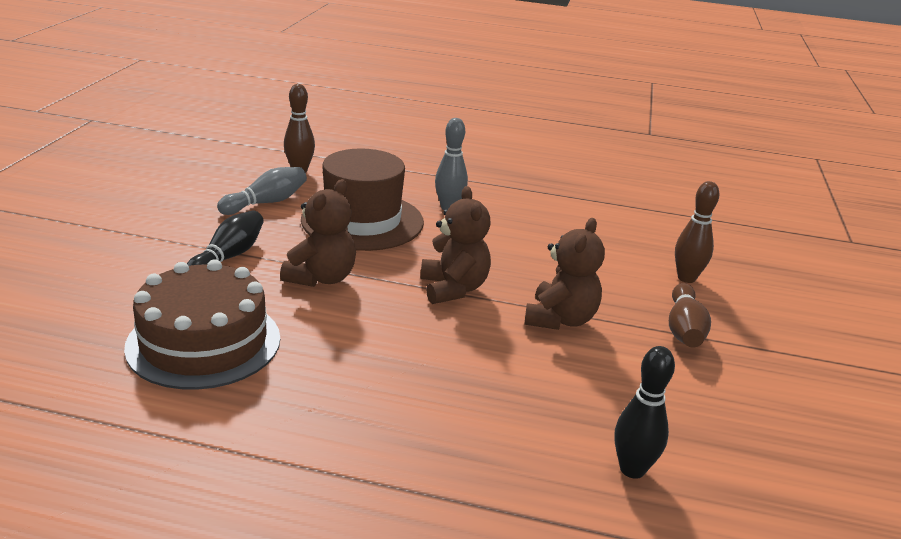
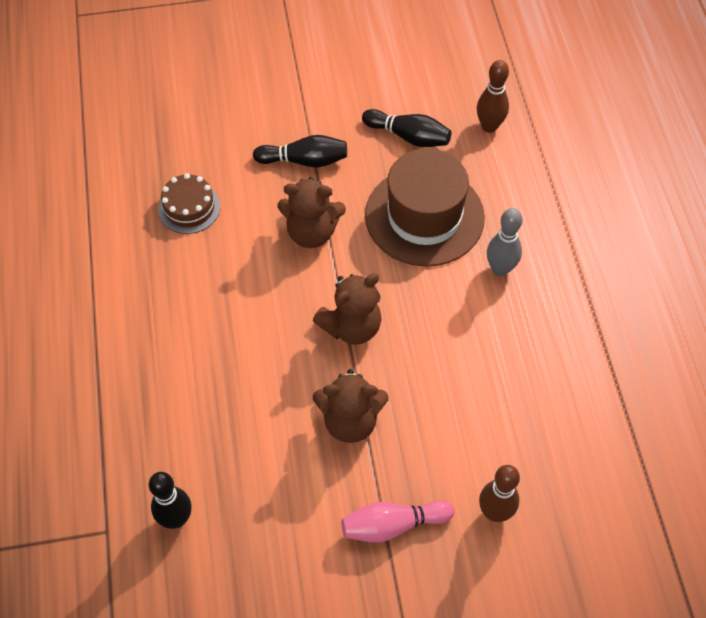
camera: 70 degrees right, 30 degrees up
brown cake [124,259,280,390] -> brown cake [158,173,220,234], size x0.55
grey bowling pin [217,167,307,215] -> black bowling pin [362,109,451,147]
brown bowling pin [669,283,711,348] -> pink bowling pin [341,500,454,542]

